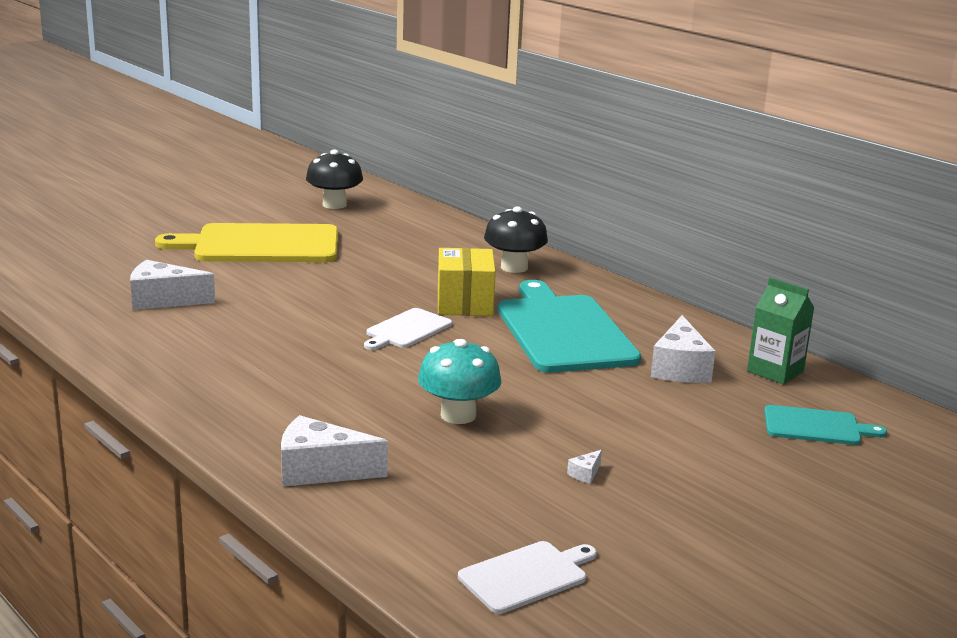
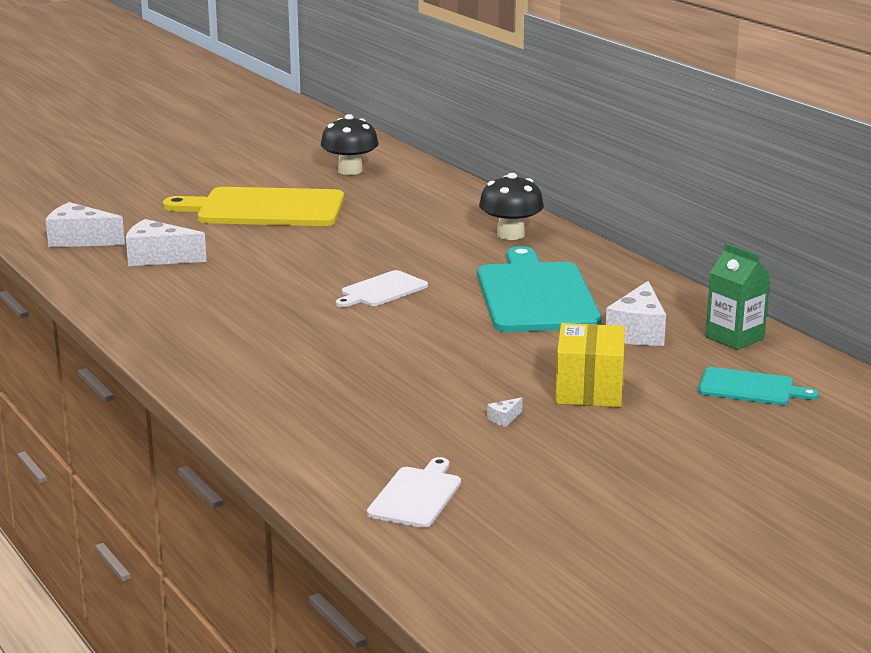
camera: 10 degrees right, 0 degrees up
white cheese [281,415,388,487] -> white cheese moved to [46,202,125,247]
turquoise mushroom [418,339,502,424] -> none
yellow box [438,248,496,316] -> yellow box moved to [555,323,625,407]
white cutting board [458,541,597,614] -> white cutting board turned 45 degrees counterclockwise [367,457,461,528]

